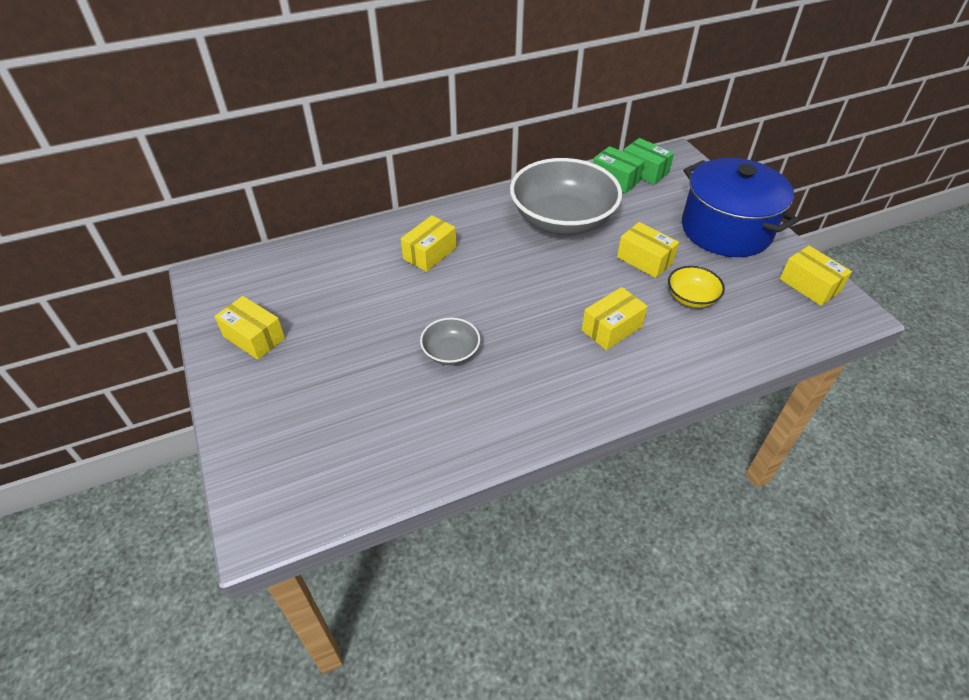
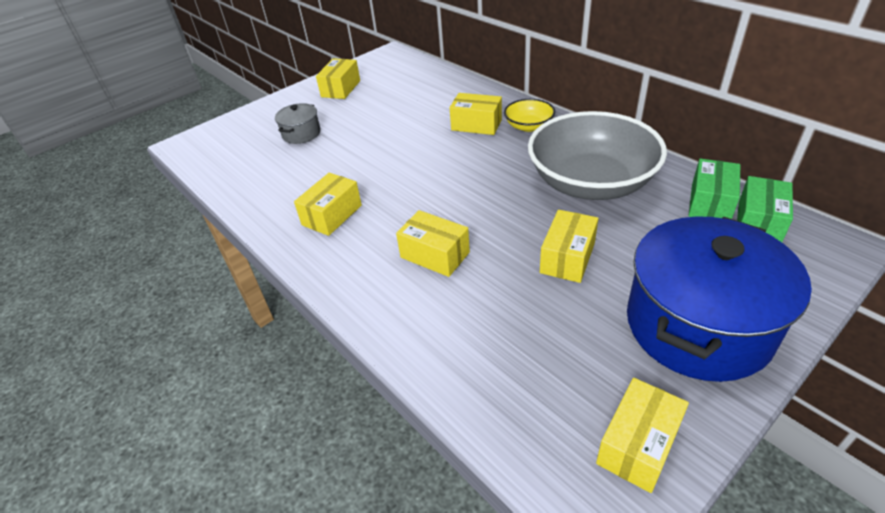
camera: 75 degrees right, 5 degrees down
grey bowl [420,318,480,365] -> none
yellow bowl [668,266,725,308] -> yellow bowl moved to [504,99,555,132]
none -> grey pot [275,103,320,144]
none -> yellow box [294,173,362,236]

